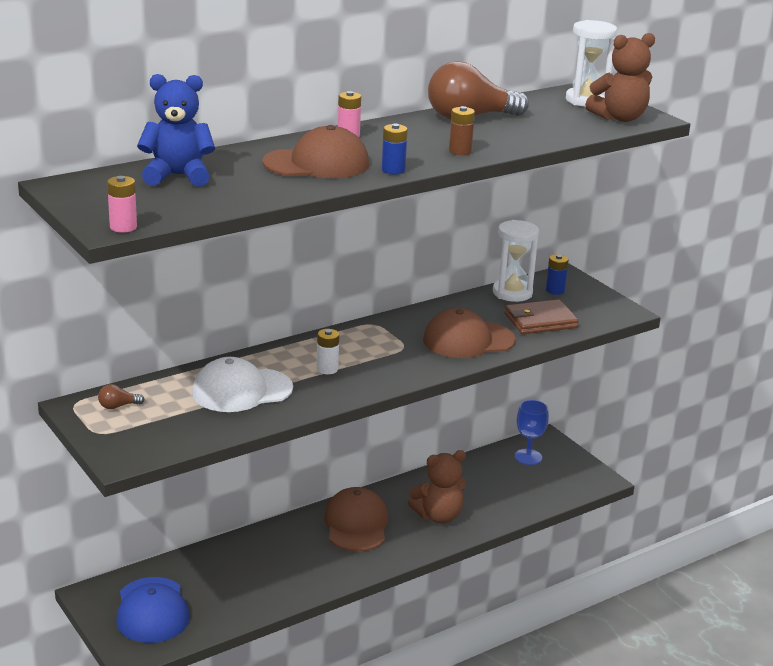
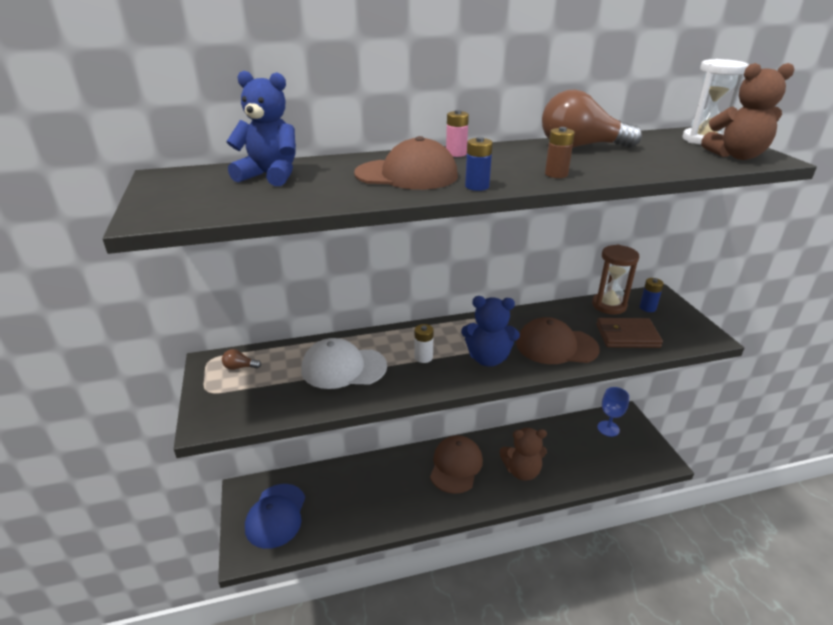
camera: 20 degrees right, 5 degrees up
pink battery [107,176,137,233] -> none
white hourglass [493,220,539,302] -> brown hourglass [592,245,639,314]
none -> blue teddy bear [461,296,520,367]

